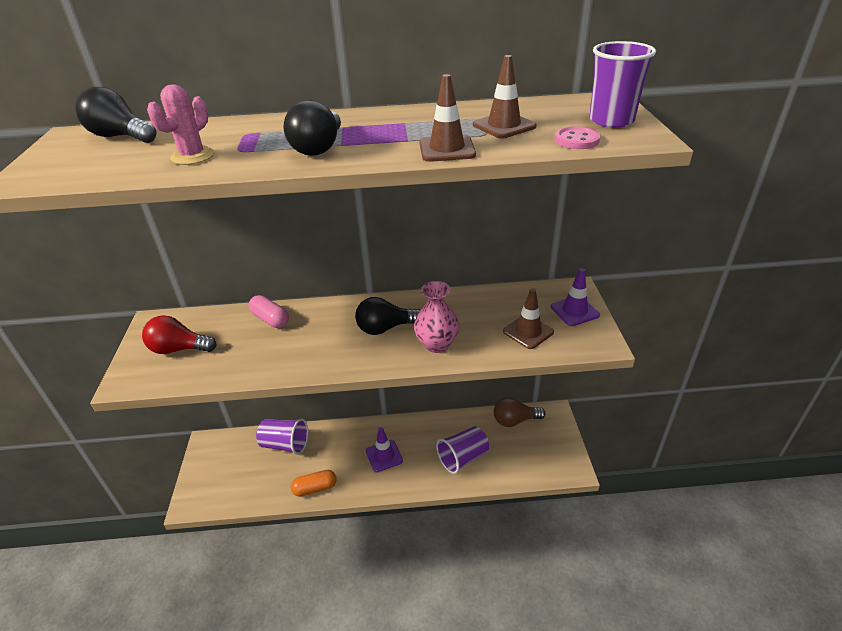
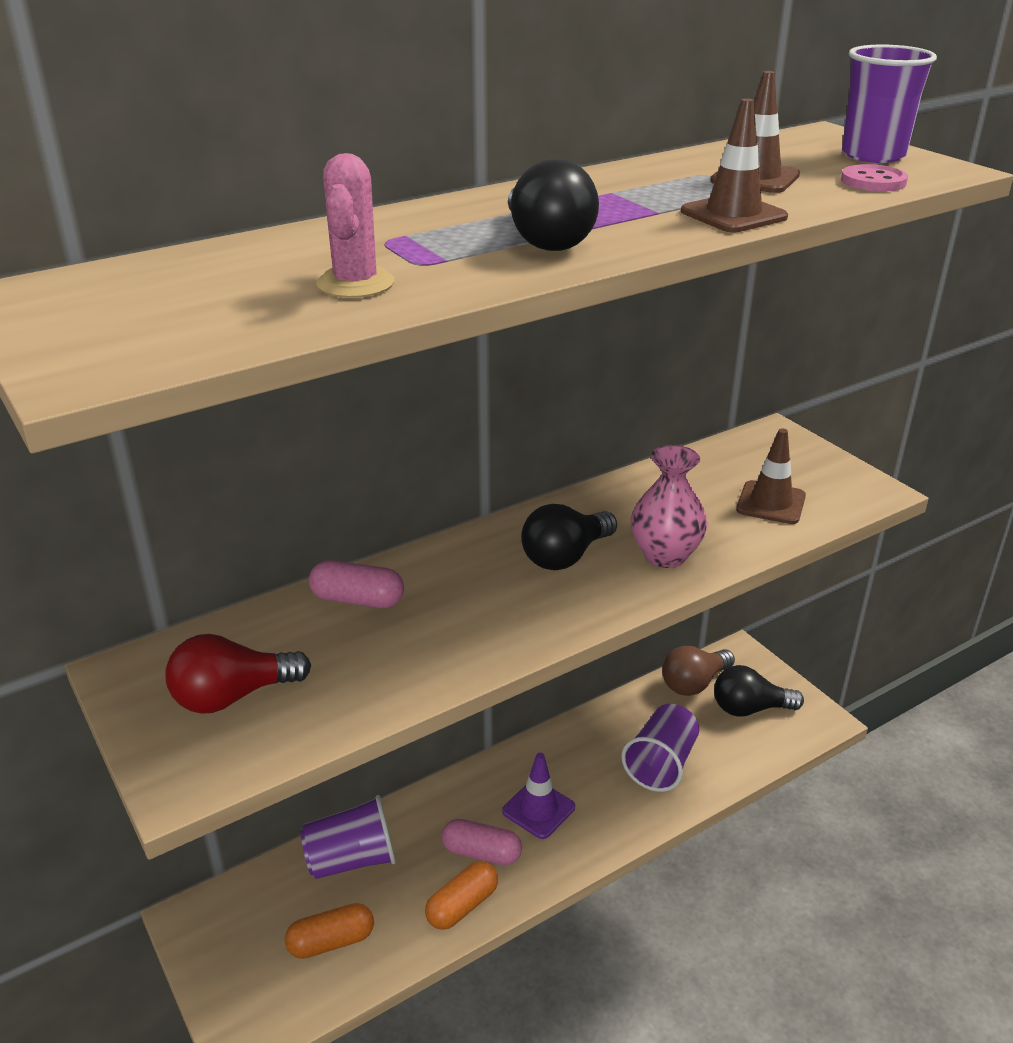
camera: 30 degrees left, 5 degrees down
black light bulb [75,87,156,143] -> black light bulb moved to [714,665,804,717]
purple traffic cone [551,268,600,326] -> none
none -> orange capsule [285,903,374,959]
none -> pink capsule [442,819,522,865]

